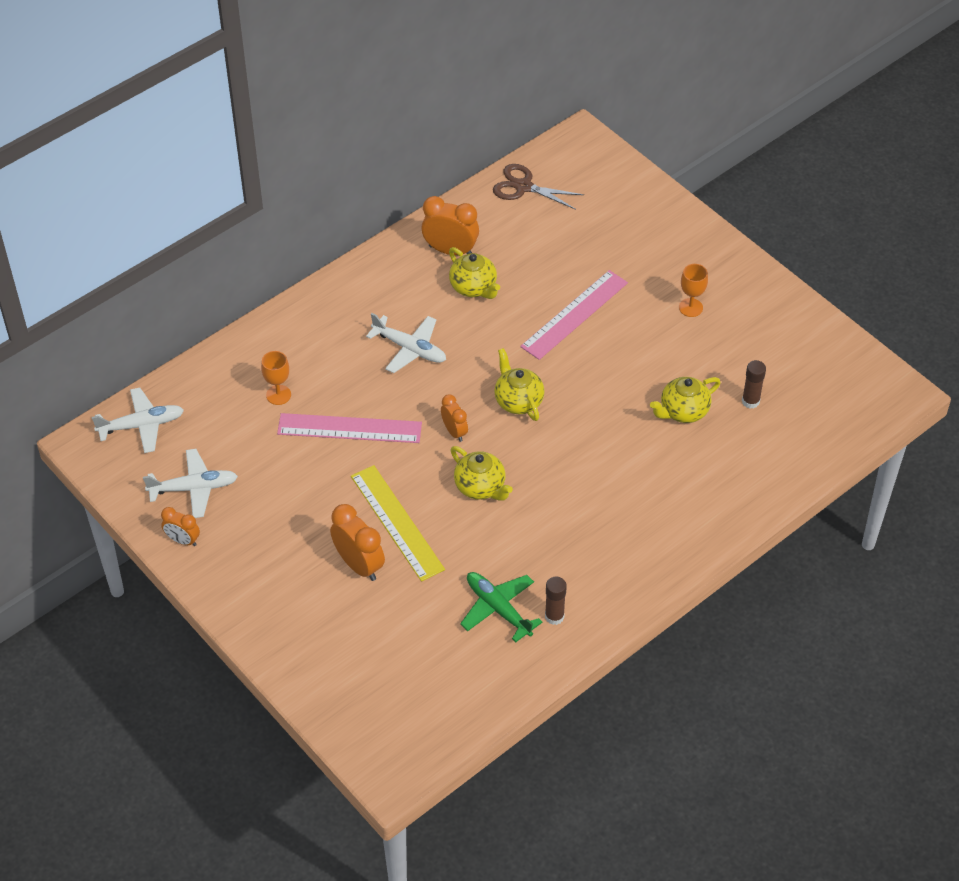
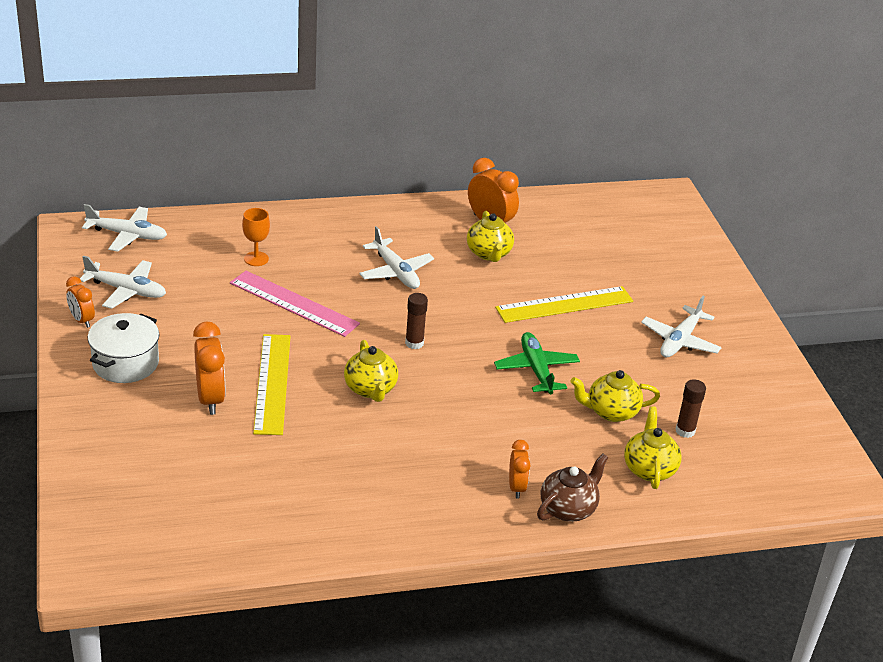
camera: 25 degrees right, 15 degrees down
orange clock [441,394,468,442] -> orange clock moved to [509,440,531,498]
green plane [460,572,542,642] -> green plane moved to [494,332,580,395]
brown scissors [493,164,584,210] -> none
yellow teapot [494,348,545,421] -> yellow teapot moved to [624,406,682,489]
pink ruler [520,270,628,360] -> yellow ruler [495,286,633,323]
brown glue stick [545,576,567,625] -> brown glue stick moved to [405,293,428,349]
orange goblet [679,264,708,317] -> white plane [641,296,722,357]
none -> white pot [88,313,159,383]
none -> brown teapot [537,453,608,522]

